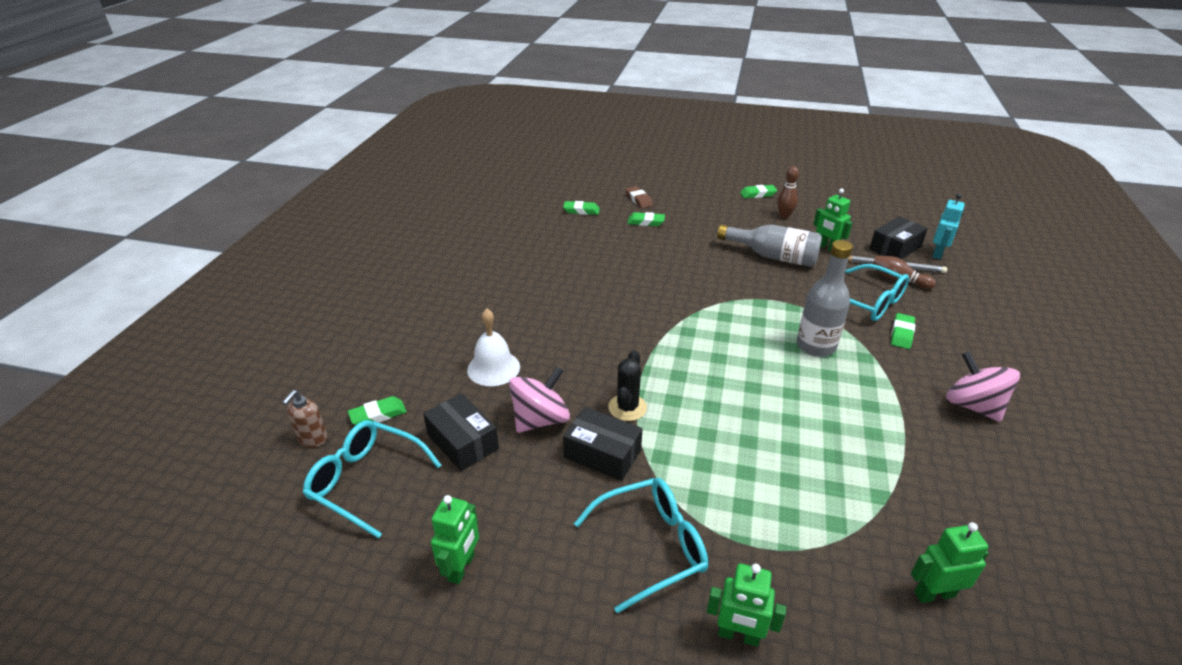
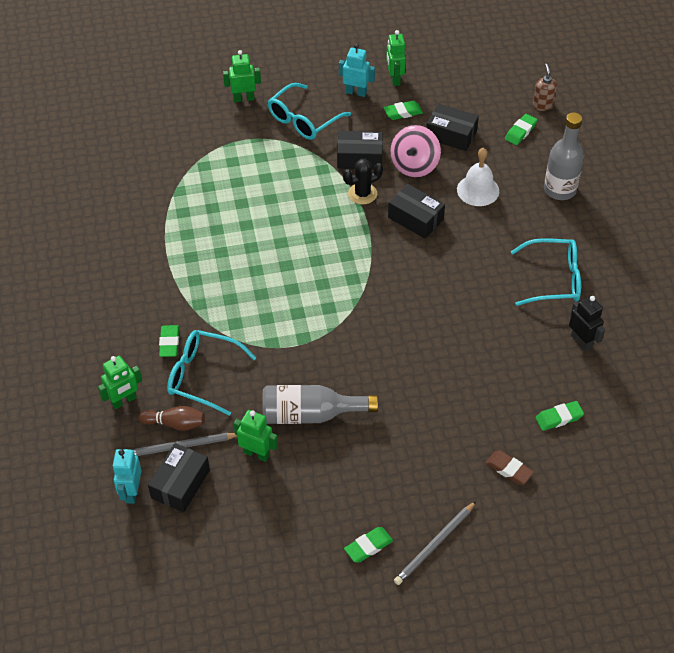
camera: 155 degrees right, 15 degrees up
turquoise glasses [303,420,441,539] -> turquoise glasses moved to [511,238,581,306]
black cactus [608,350,647,421] -> black cactus turned 75 degrees clockwise [343,159,383,204]
green eraser [627,212,665,226] -> green eraser moved to [384,101,423,120]
brown bowling pin [777,166,799,218] -> none
grey bottle [797,240,853,357] -> grey bottle moved to [544,112,584,200]
green robot [911,522,989,603] -> green robot moved to [98,356,142,410]
pink spinning top [946,351,1020,422] -> none
none -> turquoise robot [339,44,375,97]
none -> black box [388,184,445,238]
none -> grey pencil [394,501,476,585]
none -> black robot [569,296,605,351]

